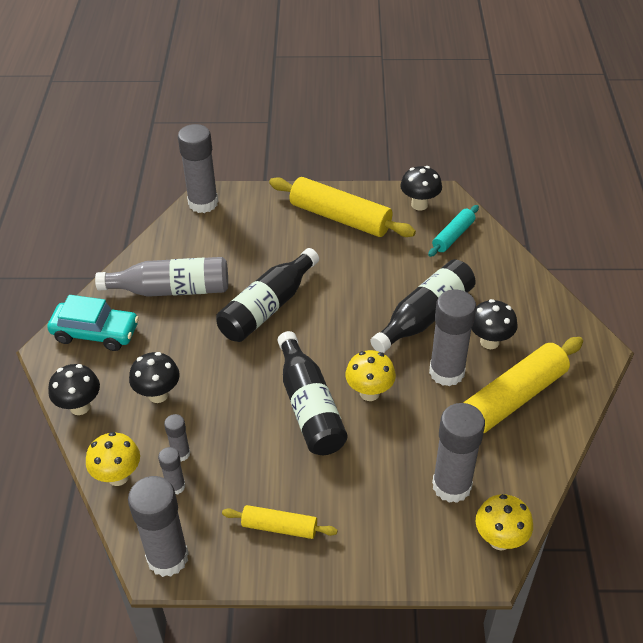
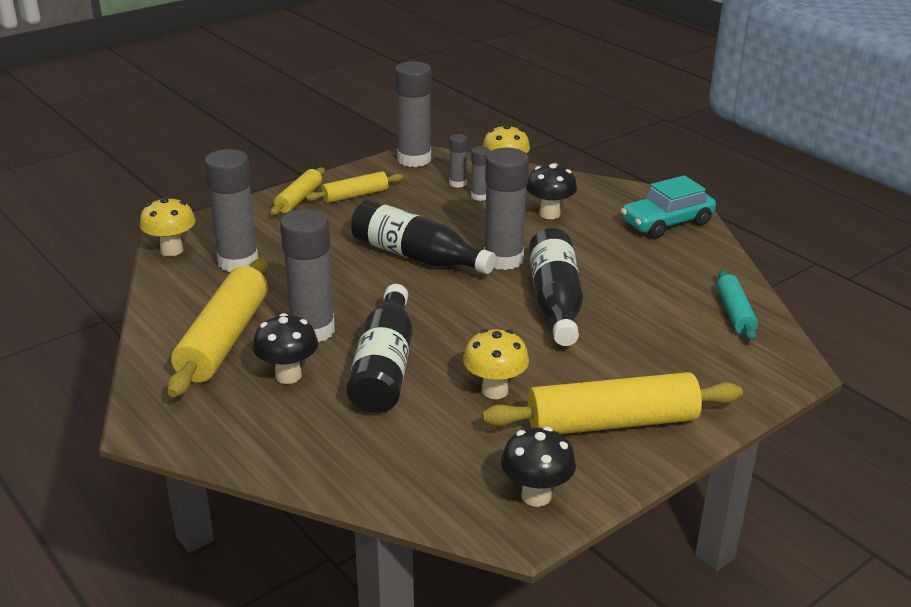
camera: 140 degrees right, 15 degrees down
black mushroom [48,364,100,415] -> none
grey bottle [95,257,228,297] -> none
grey glue stick [178,124,218,213] -> grey glue stick moved to [484,148,529,270]
yellow mushroom [345,350,396,401] -> yellow mushroom moved to [463,329,529,399]
turquoise rolling pin [428,205,479,257] -> turquoise rolling pin moved to [716,270,758,341]
none -> yellow rolling pin [270,167,325,215]

